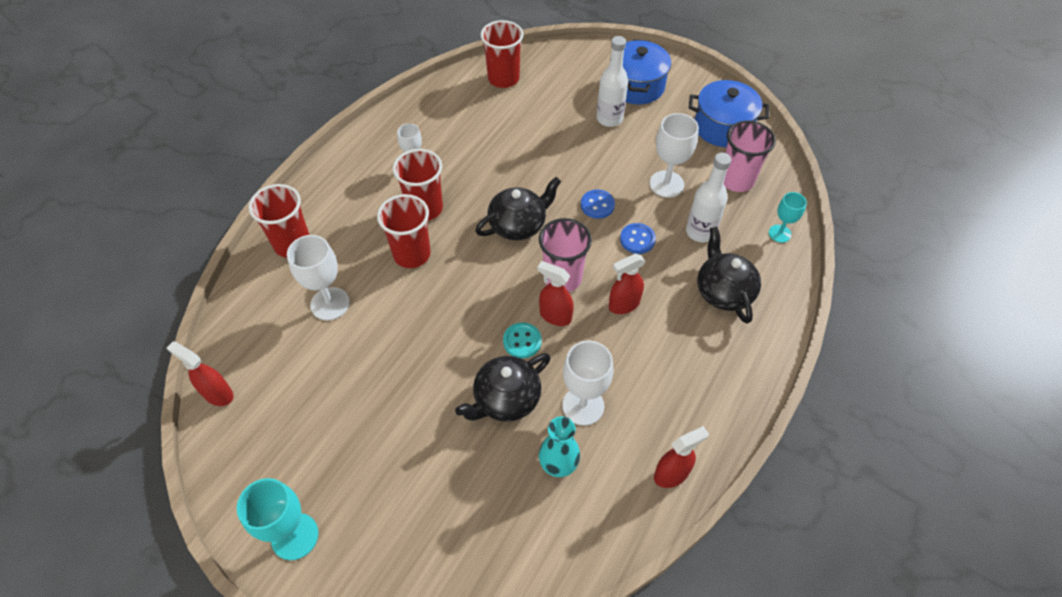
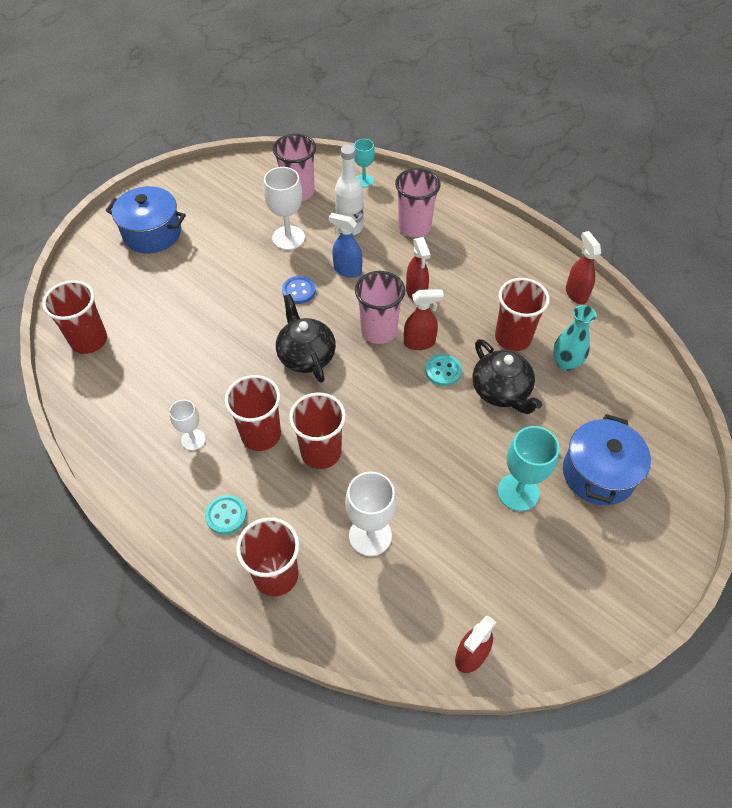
camera: 80 degrees left, 0 degrees up
turquoise goblet [237,478,318,560] -> turquoise goblet moved to [498,426,560,511]
red spray bottle [537,261,574,326] -> red spray bottle turned 135 degrees counterclockwise [404,289,444,350]
white goblet [562,341,614,426] -> red cup [495,278,550,351]
white bottle [596,36,628,127] -> none
blue button [620,223,656,254] -> blue spray bottle [329,213,362,278]
blue pot [689,80,769,147] -> blue pot moved to [563,414,651,505]
black teapot [697,227,761,324] -> pink cup [395,168,441,238]
none -> turquoise button [205,495,247,535]

